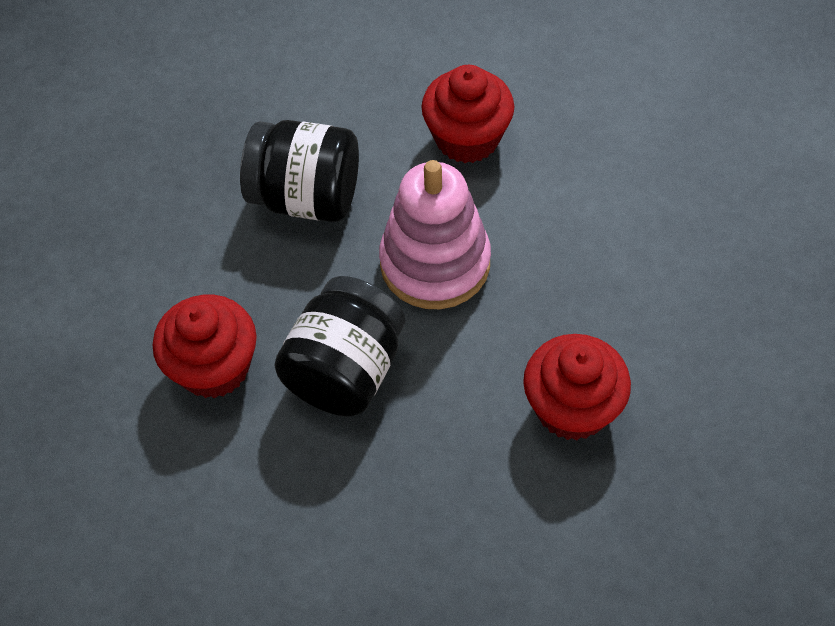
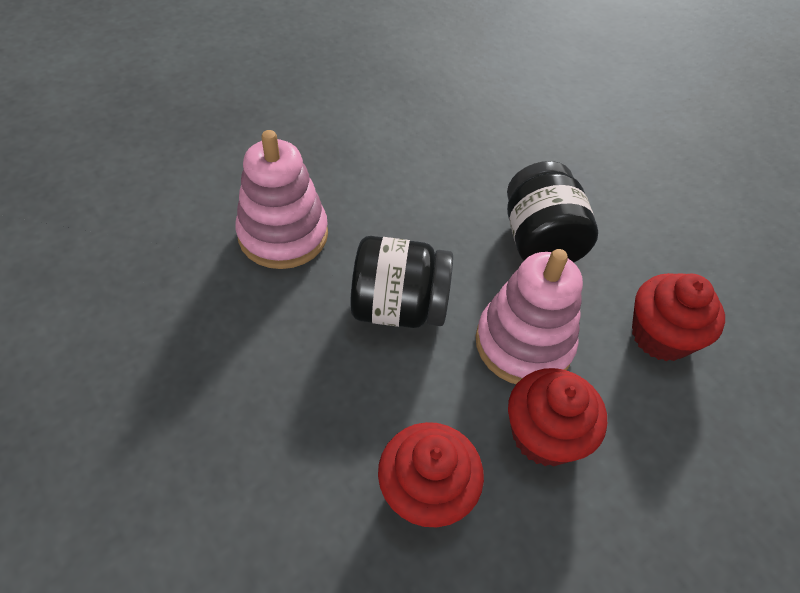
camera: 65 degrees right, 5 degrees down
red cupcake [153,295,257,398] -> red cupcake moved to [508,368,607,466]
none -> pink stacking toy [235,130,328,269]

